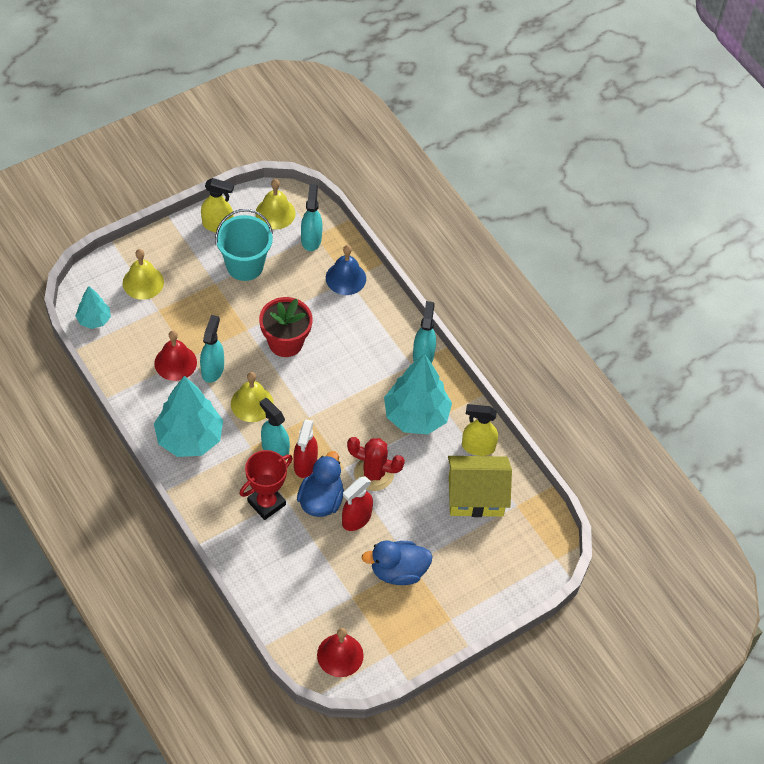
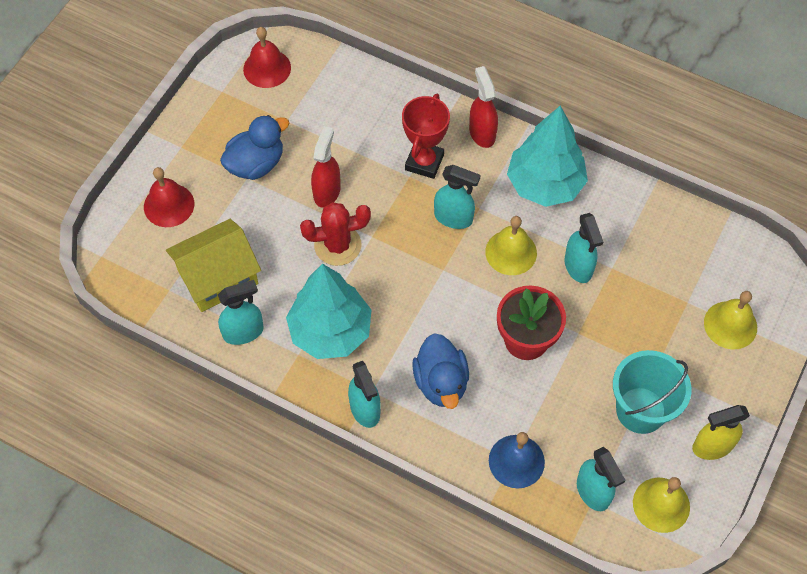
camera: 155 degrees right, 5 degrees up
turquoise tree [75,286,111,329] -> none
red bell [154,330,197,381] -> red bell moved to [144,167,194,227]
red spray bottle [294,419,318,478] -> red spray bottle moved to [469,66,498,148]
blue duck [297,451,344,517] -> blue duck moved to [412,333,469,409]
yellow spray bottle [462,404,498,456] -> turquoise spray bottle [218,280,264,345]

